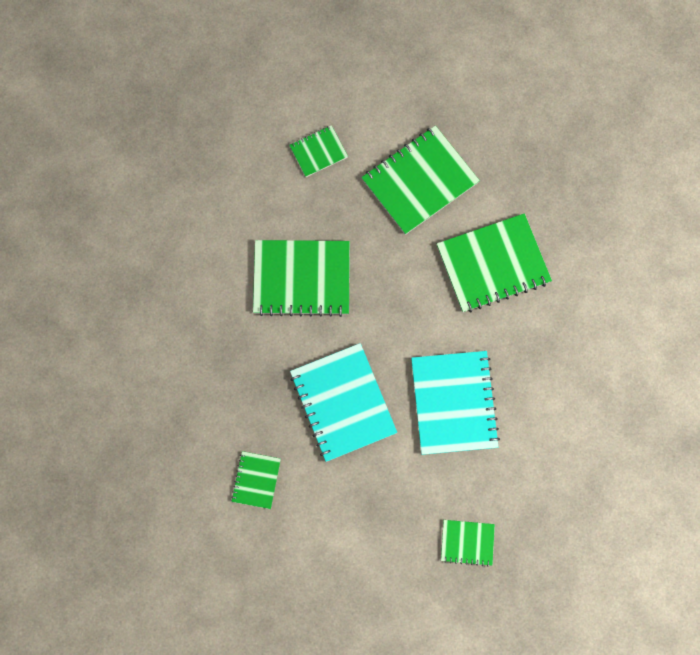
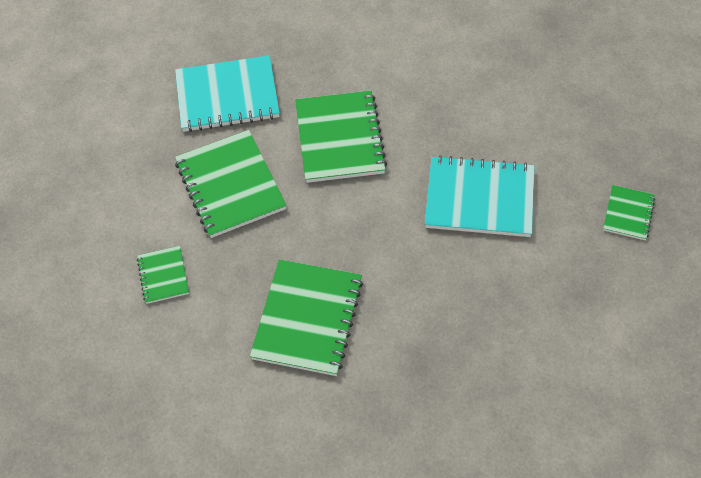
camera: 75 degrees left, 20 degrees down
green notebook [231,451,281,509] -> none
turquoise notebook [290,343,397,462] -> turquoise notebook moved to [175,55,280,132]

